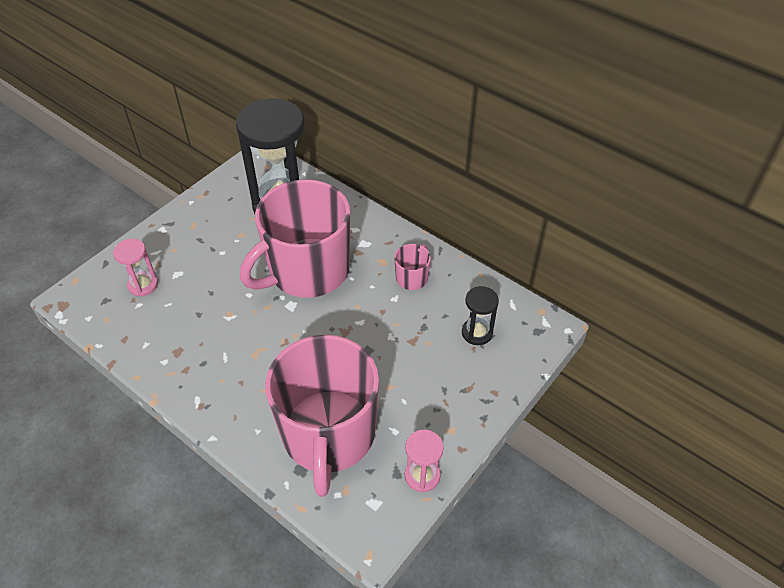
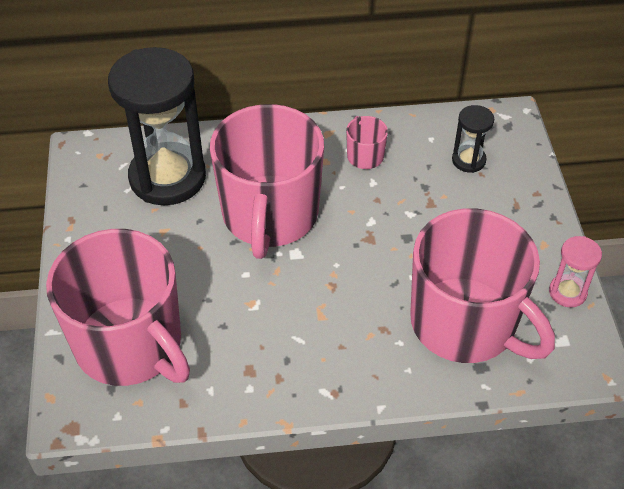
camera: 45 degrees left, 0 degrees up
pink hourglass [113,239,158,297] -> pink mug [46,229,190,386]

